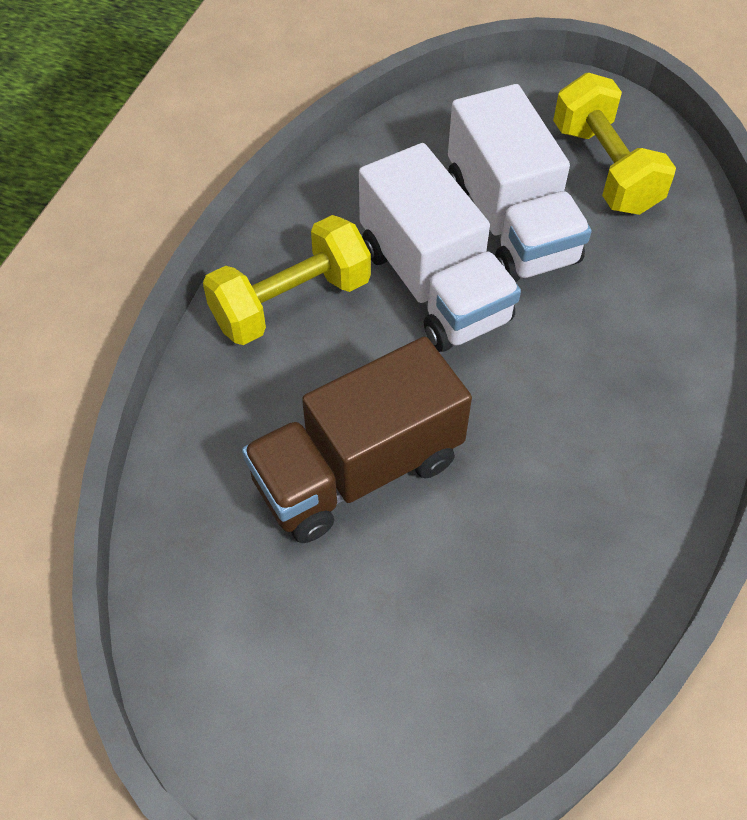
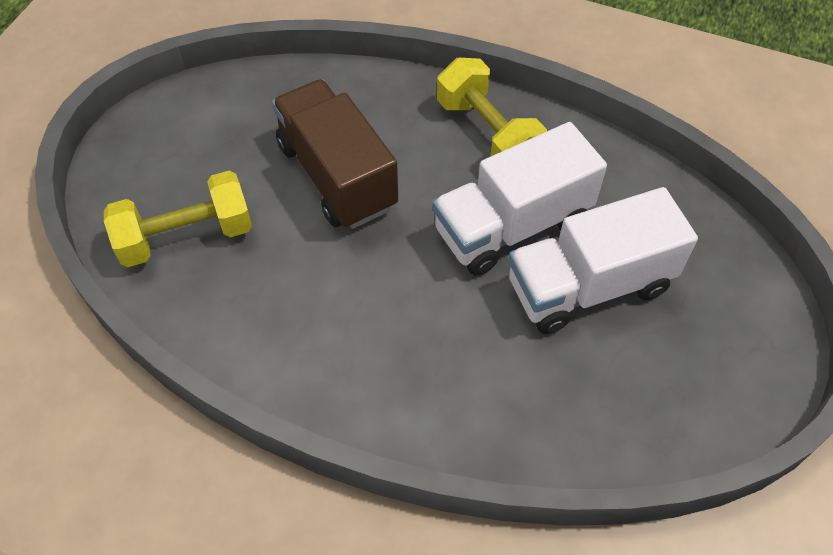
camera: 90 degrees right, 0 degrees up
yellow dumbbell [553,73,676,215] -> yellow dumbbell moved to [104,171,252,267]

